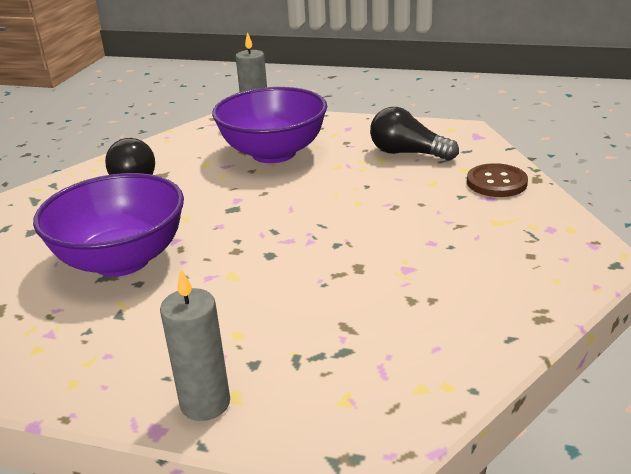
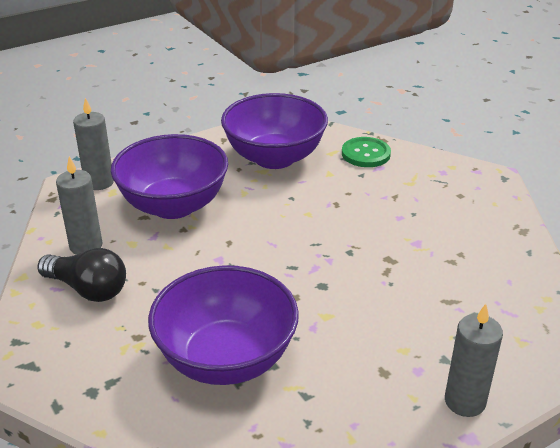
camera: 50 degrees left, 5 degrees up
black light bulb [370,107,459,161] -> purple bowl [221,93,328,169]
brown button [467,163,528,197] -> green button [342,137,391,167]
none -> grey candle [56,156,102,255]

